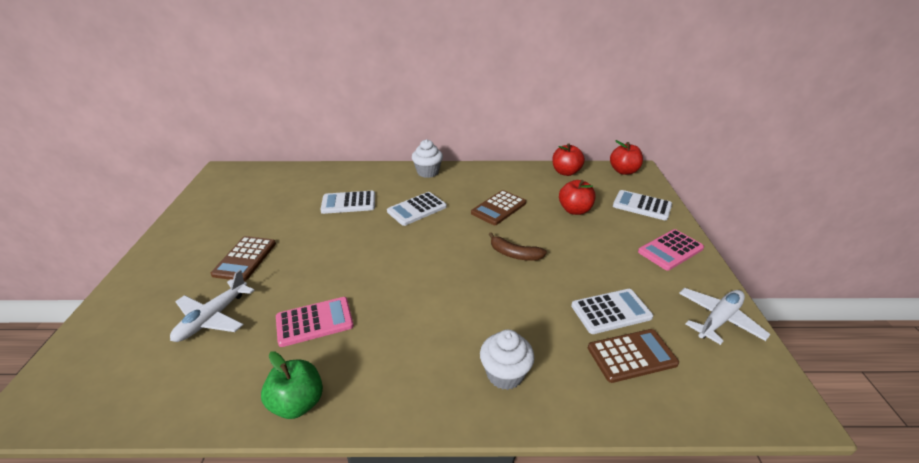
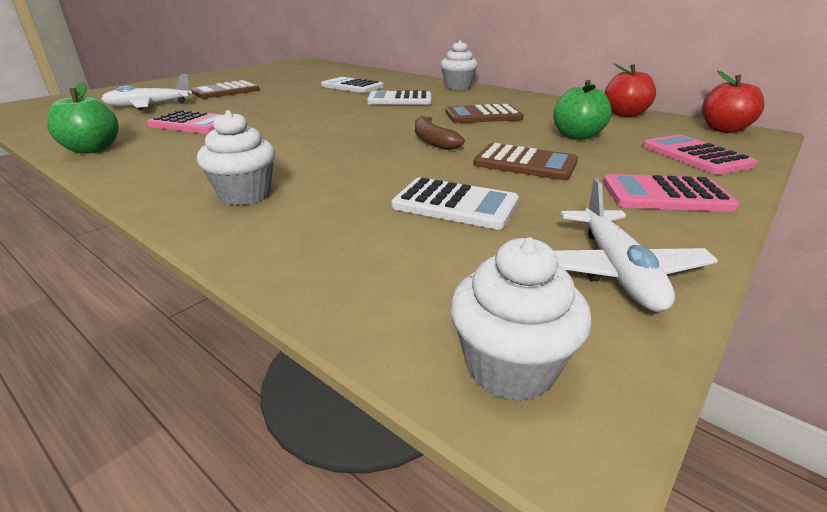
camera: 40 degrees right, 5 degrees down
red apple [559,180,596,215] -> green apple [553,80,612,140]
brown calculator [588,329,679,383] -> brown calculator moved to [473,143,578,180]
white calculator [613,190,672,221] -> pink calculator [643,134,757,175]
white plane [679,288,771,345] -> white plane turned 90 degrees clockwise [554,179,718,312]
none -> white cupcake [450,237,592,402]

